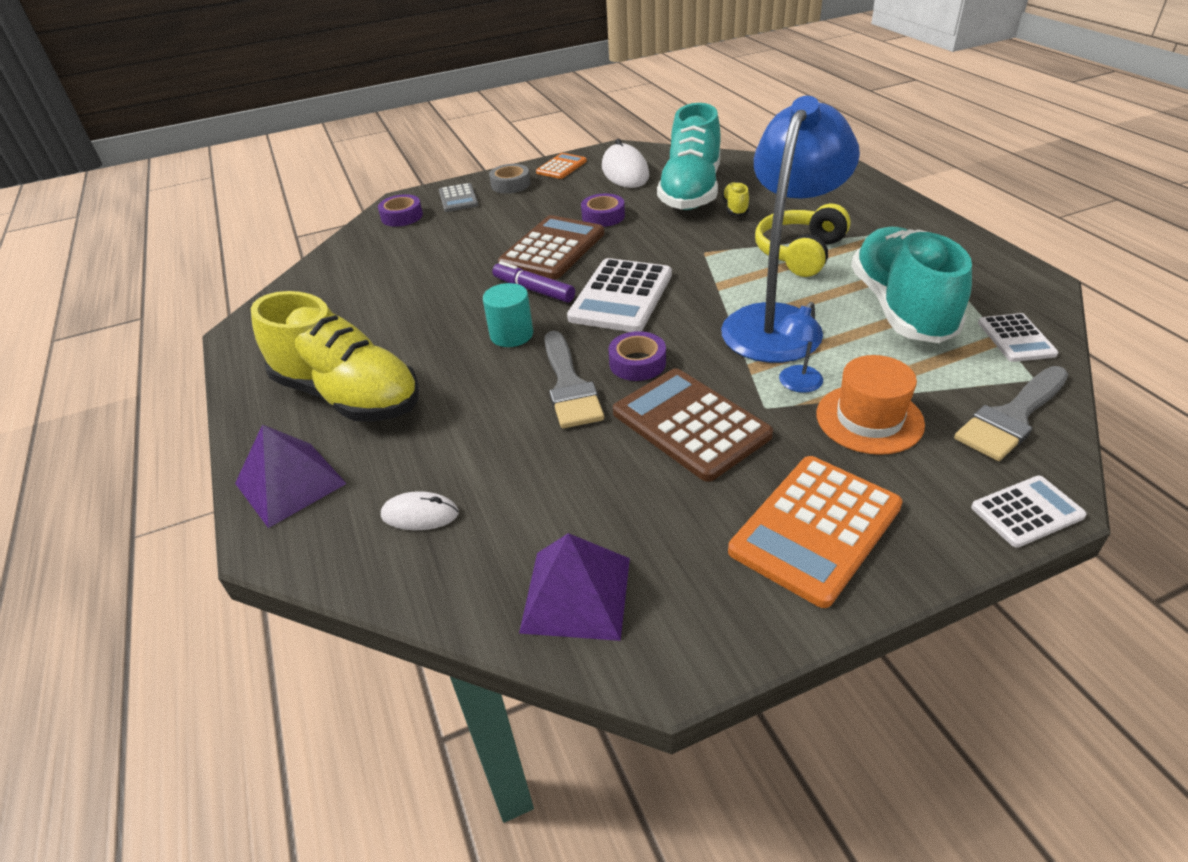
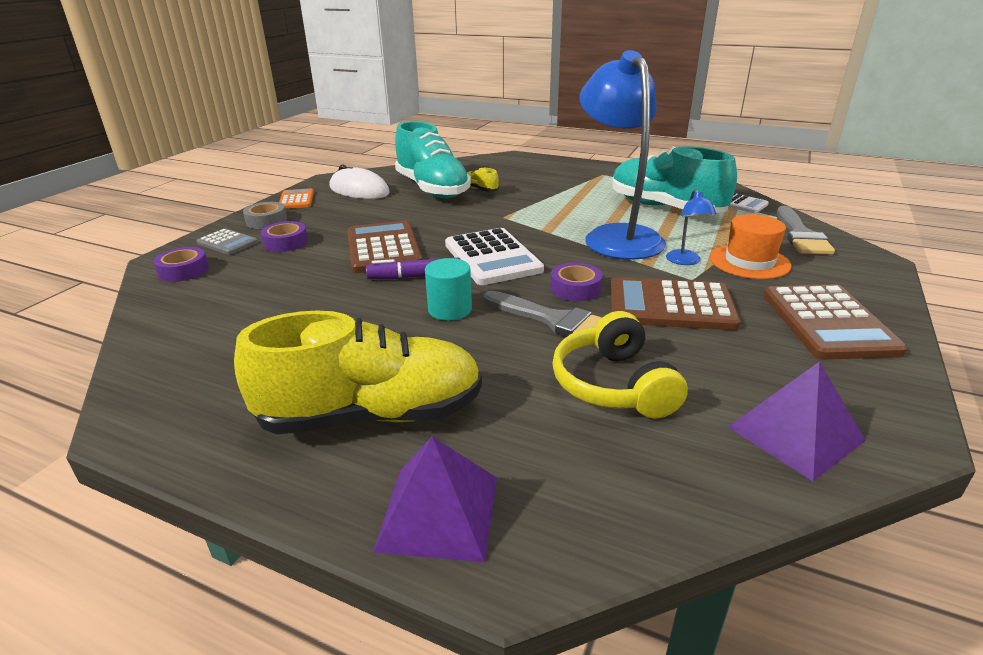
camera: 45 degrees left, 10 degrees down
white mouse [381,491,459,530] -> none
purple tape [581,194,625,227] -> purple tape moved to [261,221,308,252]
orange calculator [728,456,903,608] -> brown calculator [763,285,907,360]
yellow headphones [755,203,851,277] -> yellow headphones moved to [552,311,688,419]
white calculator [971,476,1087,548] -> none

